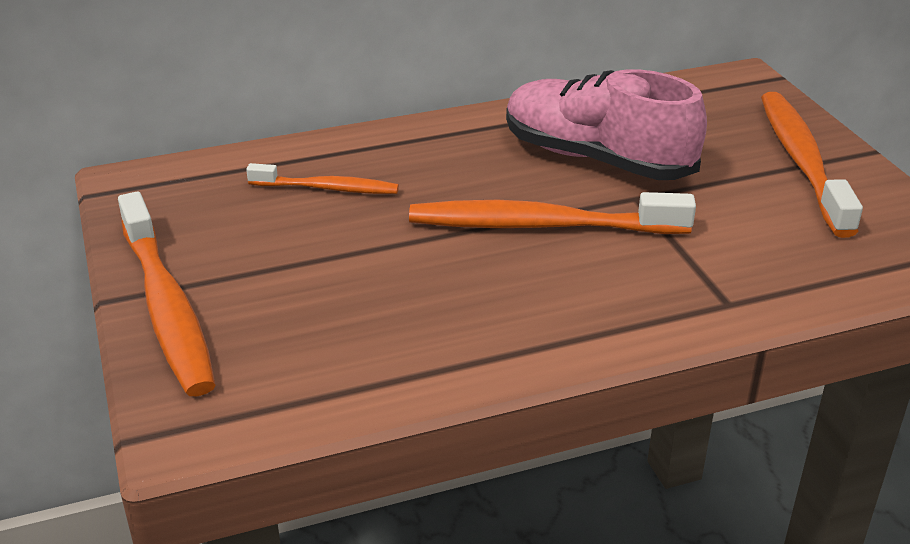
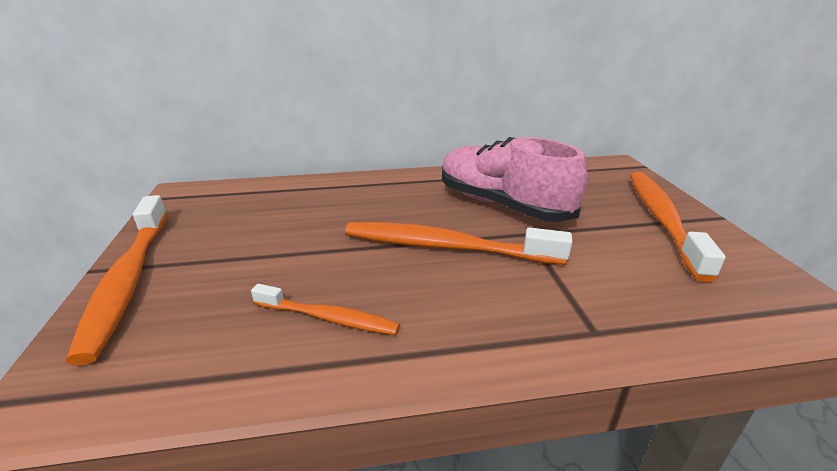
camera: 10 degrees right, 5 degrees down
orange toothbrush [246,163,399,194] -> orange toothbrush moved to [251,284,400,335]

